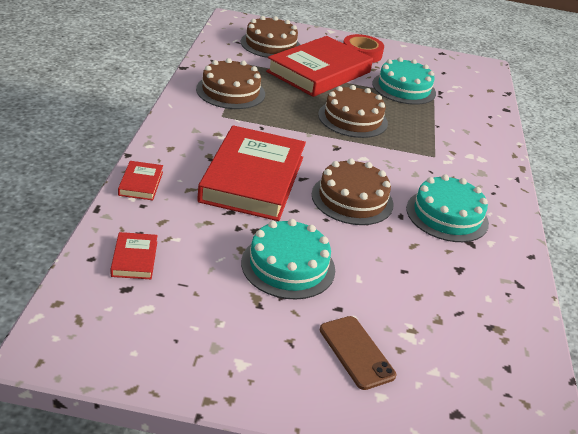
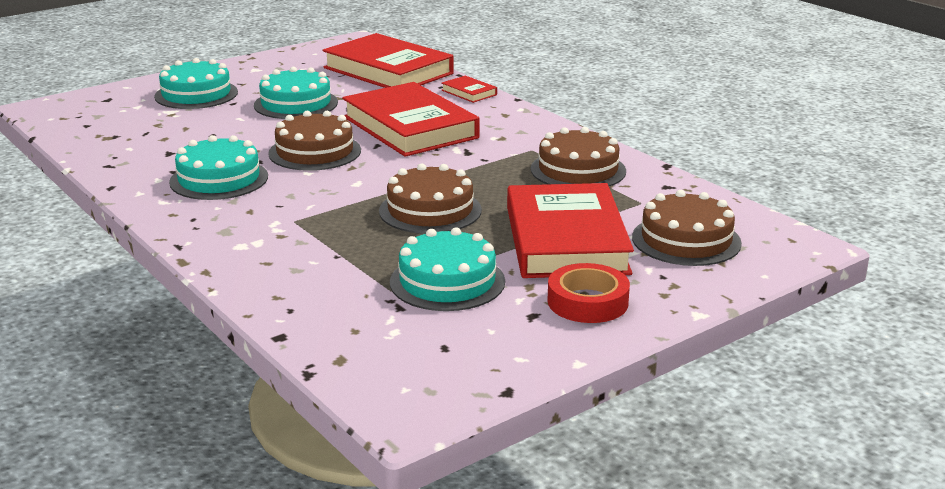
camera: 140 degrees right, 10 degrees down
red book [111,232,158,279] -> red book [323,33,454,88], size x2.43
brown phone [320,316,396,390] -> turquoise cake [154,58,238,109]

